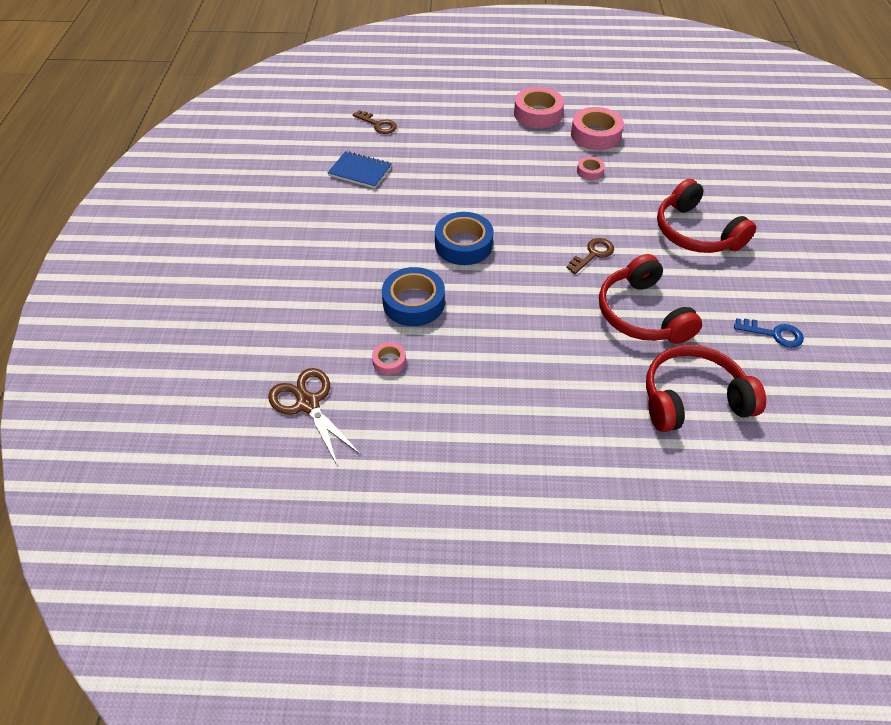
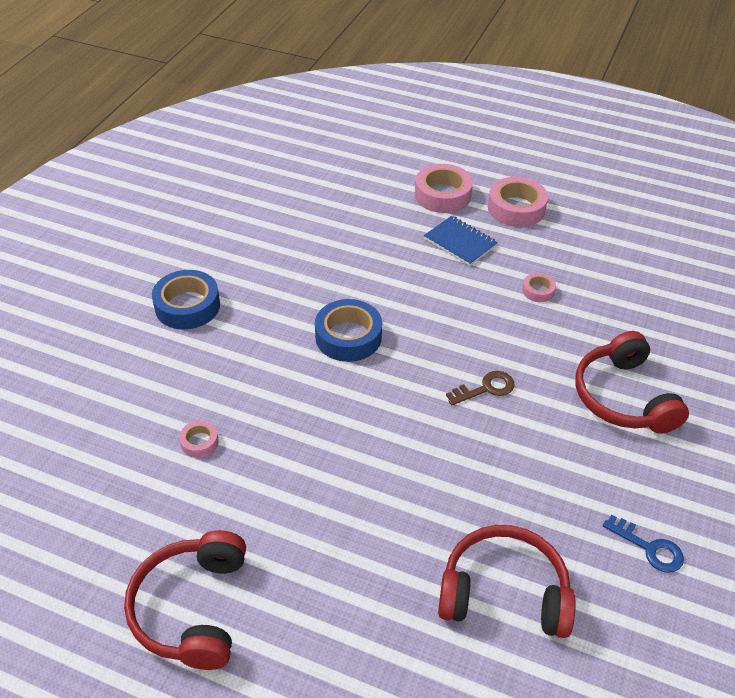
camera: 20 degrees right, 5 degrees down
brown scissors [268,368,361,466] -> none
blue notebook [327,151,392,189] -> blue notebook moved to [424,216,498,266]
brown key [353,110,397,134] -> none
blue tape [382,267,445,326] -> blue tape moved to [152,270,220,329]
pink tape [571,107,624,150] -> pink tape moved to [415,164,473,213]
red headphones [599,254,702,344] -> red headphones moved to [124,530,246,670]

